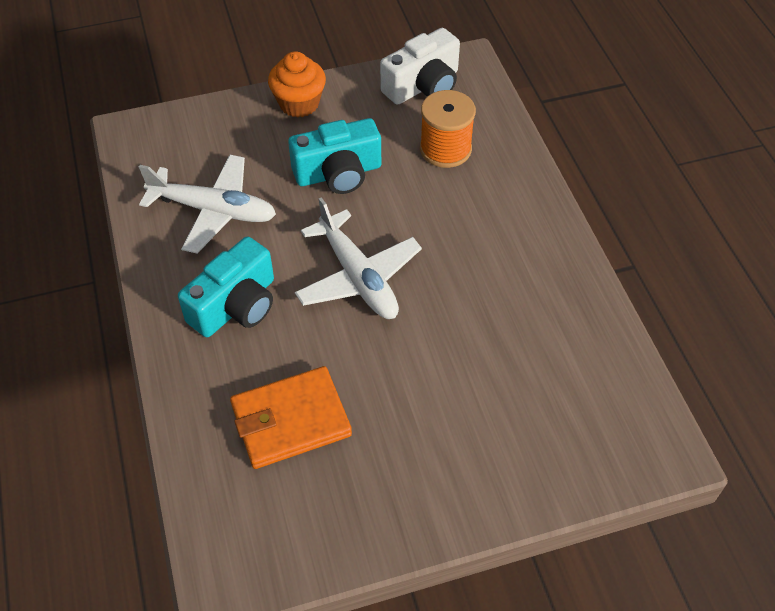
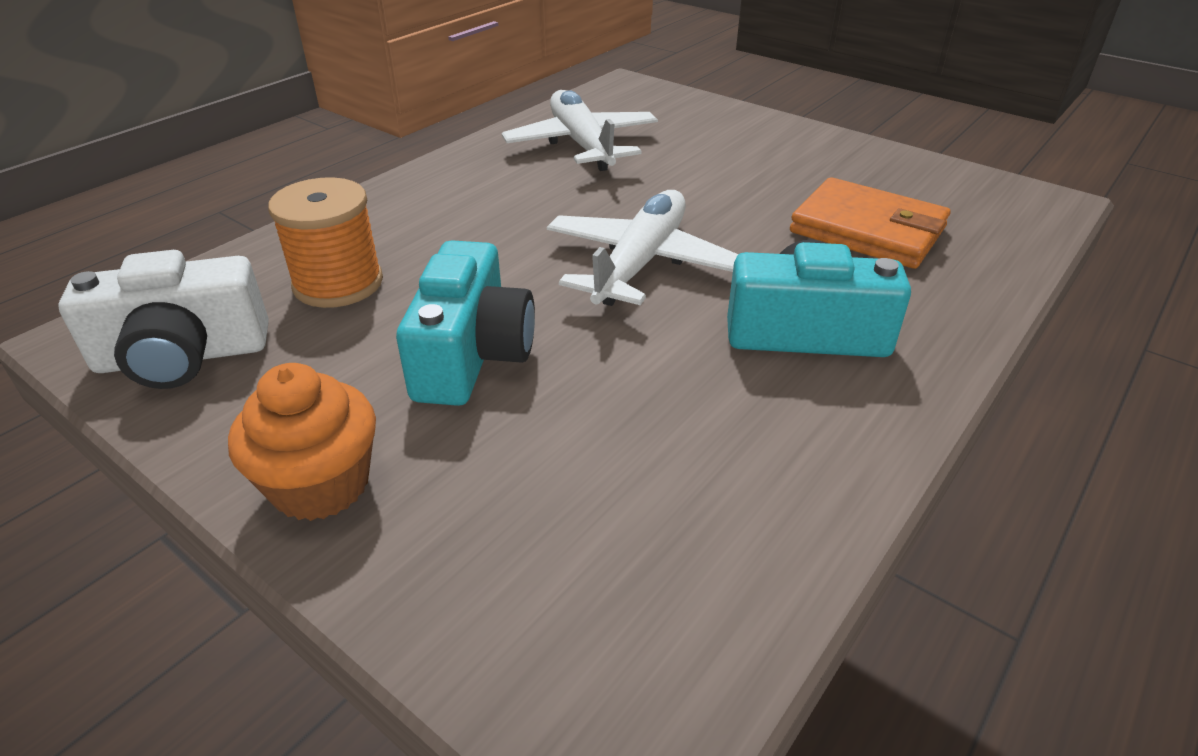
camera: 125 degrees left, 15 degrees down
white plane [139,155,276,254] -> white plane moved to [502,90,658,171]
turquoise camera [288,118,381,194] -> turquoise camera turned 60 degrees clockwise [396,240,535,406]
white camera [380,28,460,105] -> white camera turned 150 degrees clockwise [58,250,269,389]

